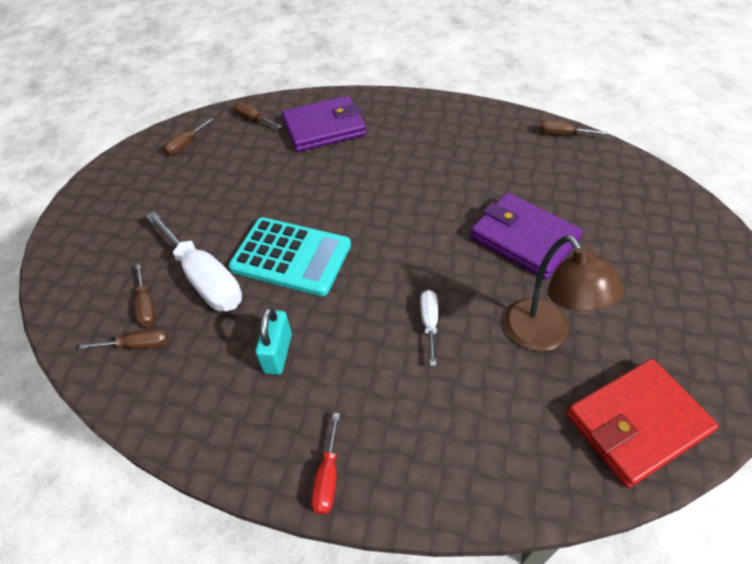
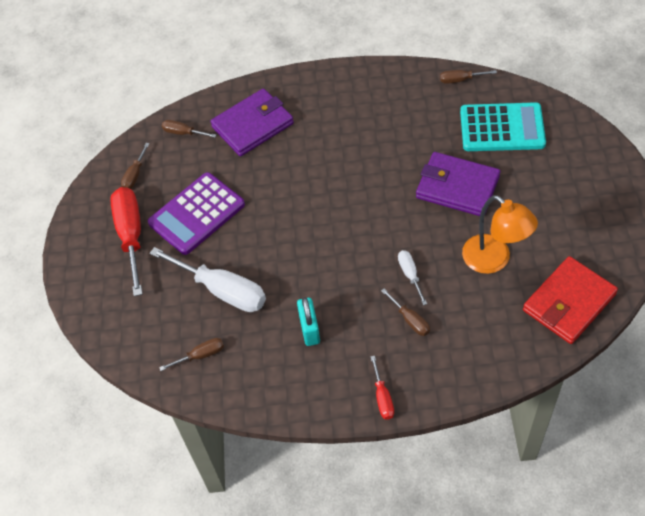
camera: 15 degrees left, 5 degrees up
brown screwdriver [134,263,156,327] -> brown screwdriver moved to [381,289,430,336]
turquoise calculator [229,217,351,296] -> turquoise calculator moved to [460,102,546,151]
brown lamp [504,235,624,351] -> orange lamp [462,195,538,274]
none -> red screwdriver [110,187,143,296]
none -> purple calculator [148,172,245,255]

